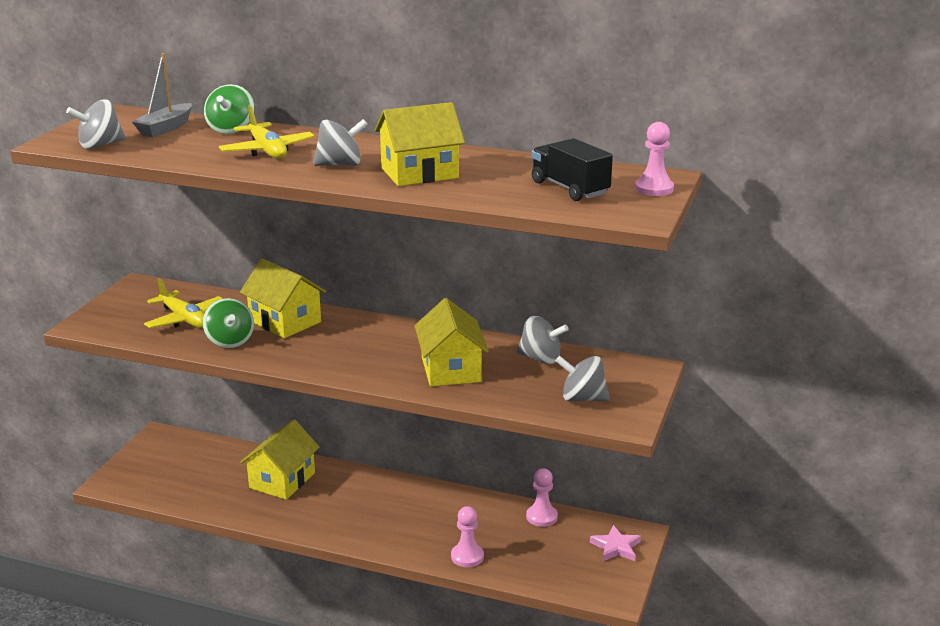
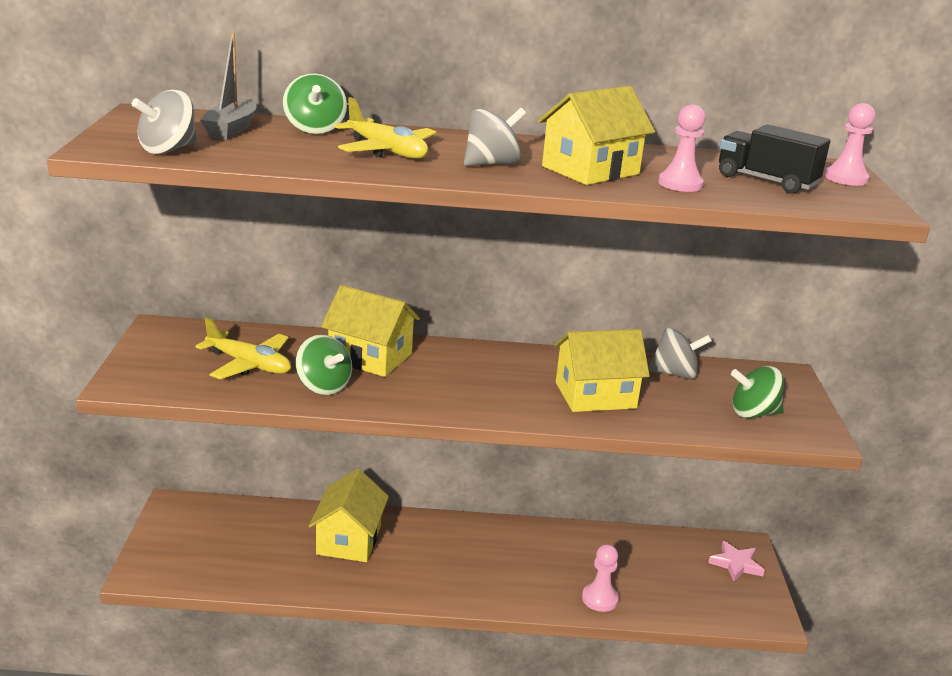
camera: 20 degrees left, 0 degrees up
yellow house [414,298,489,387] -> yellow house turned 75 degrees counterclockwise [554,329,650,412]
pink pawn [526,468,558,527] -> pink pawn moved to [658,104,705,192]
grey spinning top [556,356,610,402] -> green spinning top [731,366,784,419]

